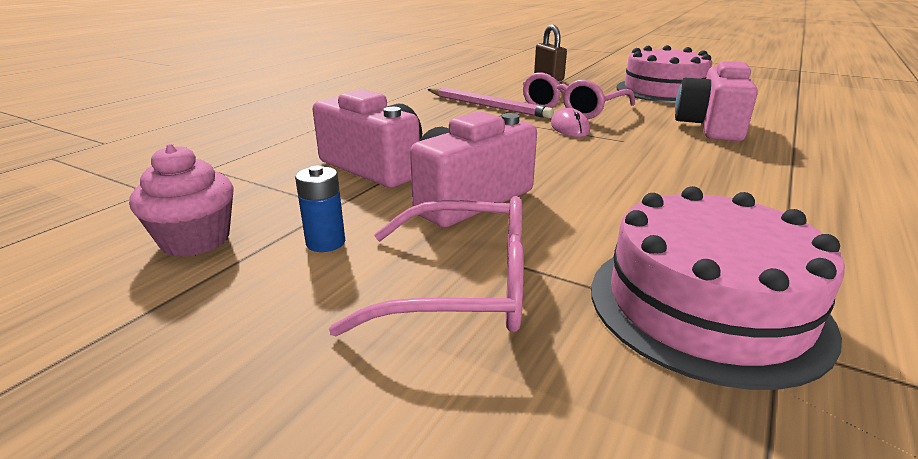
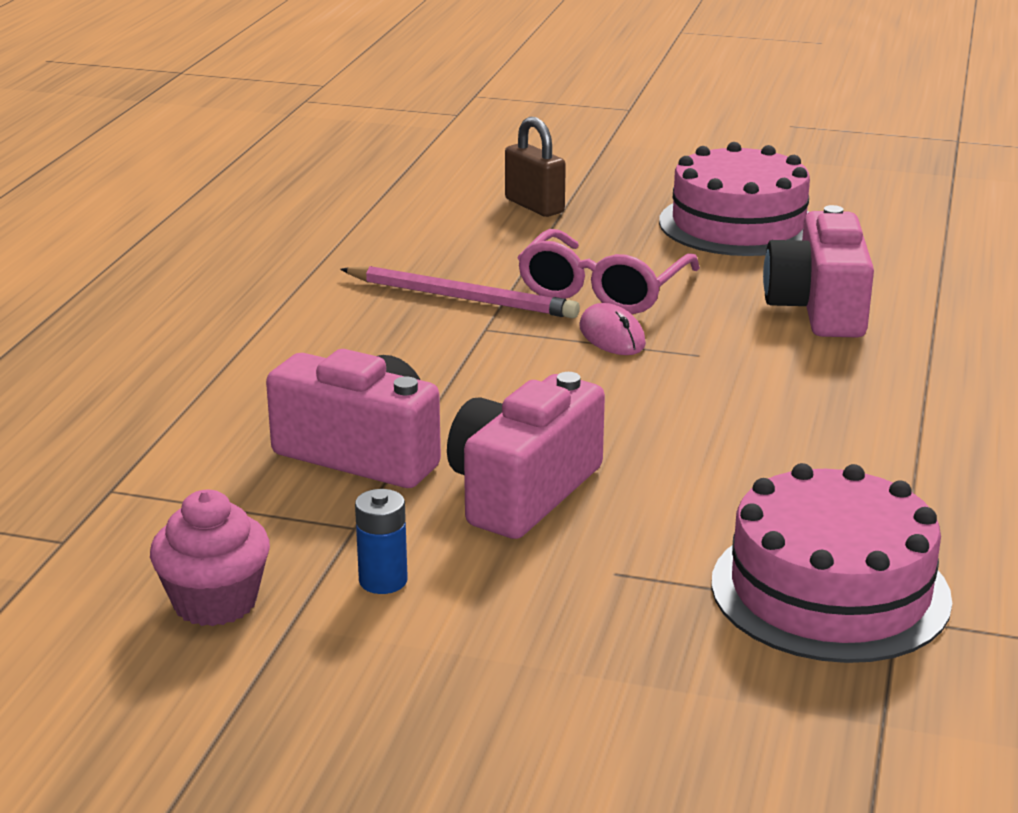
camera: 15 degrees left, 0 degrees up
pink glasses [329,196,524,336] -> none

